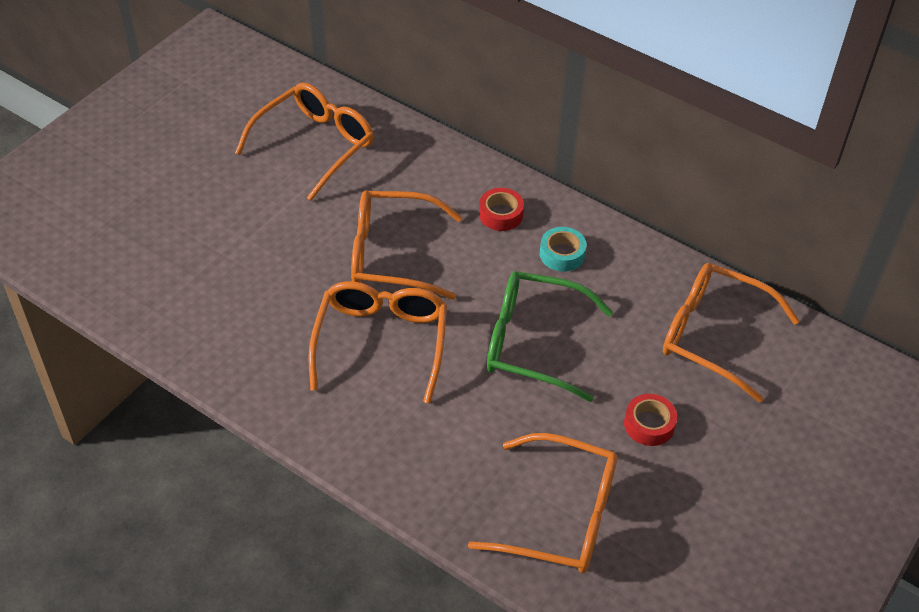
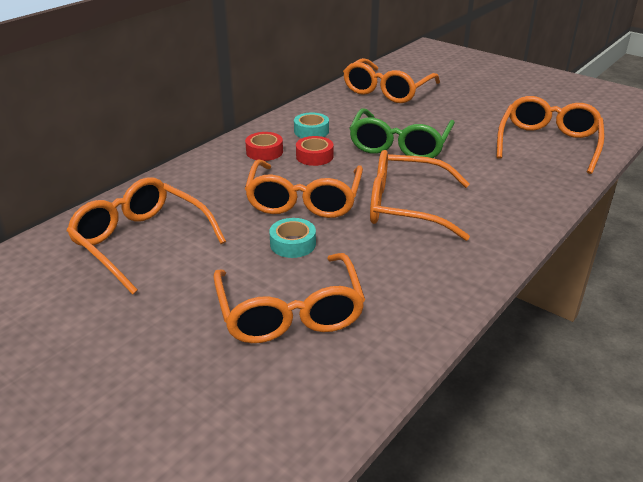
camera: 85 degrees left, 15 degrees down
red tape [624,394,677,446] -> red tape moved to [296,136,334,166]
none -> orange glasses [213,253,365,343]
none -> turquoise tape [269,218,316,258]

